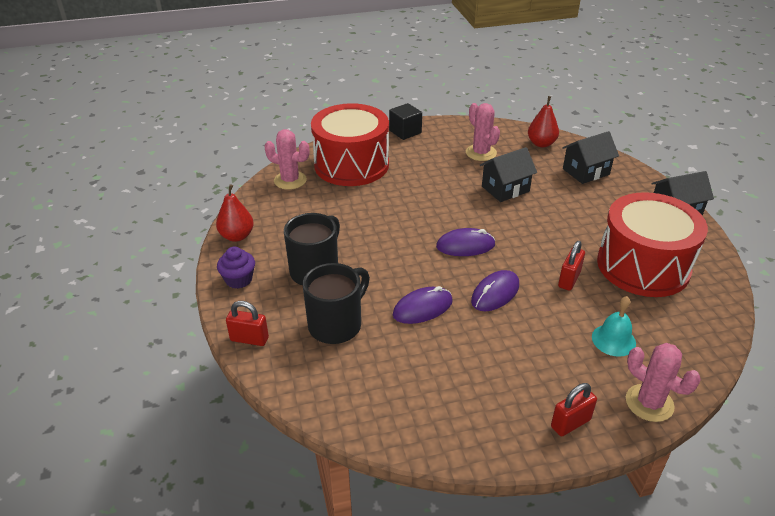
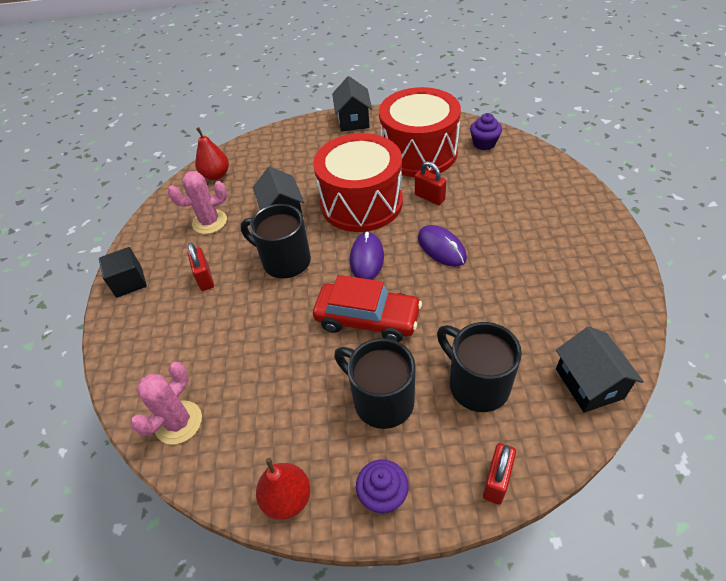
camera: 75 degrees left, 10 degrees up
red drum [311,103,389,186] -> red drum moved to [313,133,403,232]
purple mouse [393,286,453,324] -> none
red padlock [551,383,597,436] -> red padlock moved to [188,242,214,291]
black house [562,131,619,184] -> black house moved to [556,326,644,413]
turquoise bell [592,296,636,357] -> none
pink cactus [626,343,701,422] -> none
none -> black mug [240,204,311,278]
none -> red car [313,275,422,342]
none -> purple cupcake [470,113,502,150]

